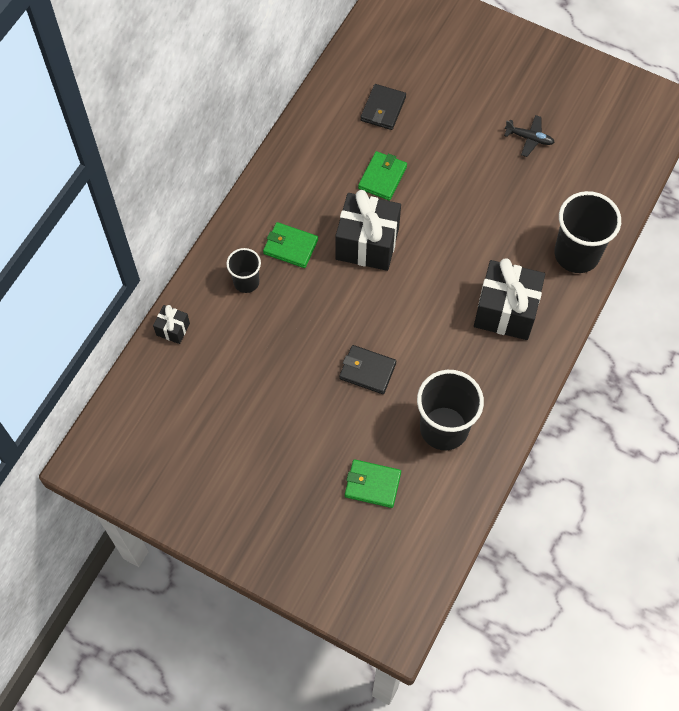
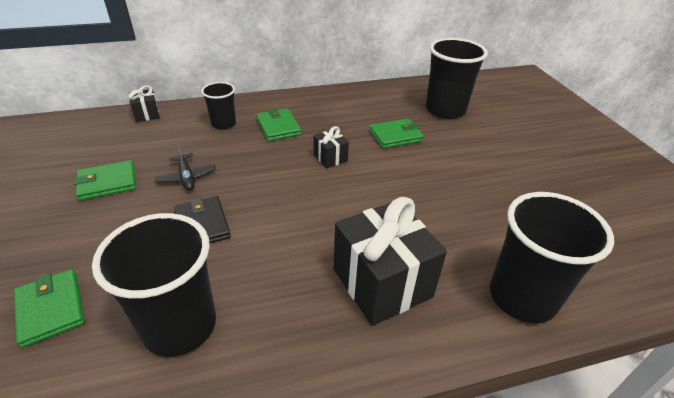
camera: 45 degrees right, 25 degrees down
black gift [335,190,401,271] -> black gift [314,126,349,168], size x0.47
black wallet [361,84,406,130] -> black cup [426,38,488,119]
black plane [504,115,555,157] -> black plane moved to [155,144,216,190]
none -> green wallet [74,160,136,201]

